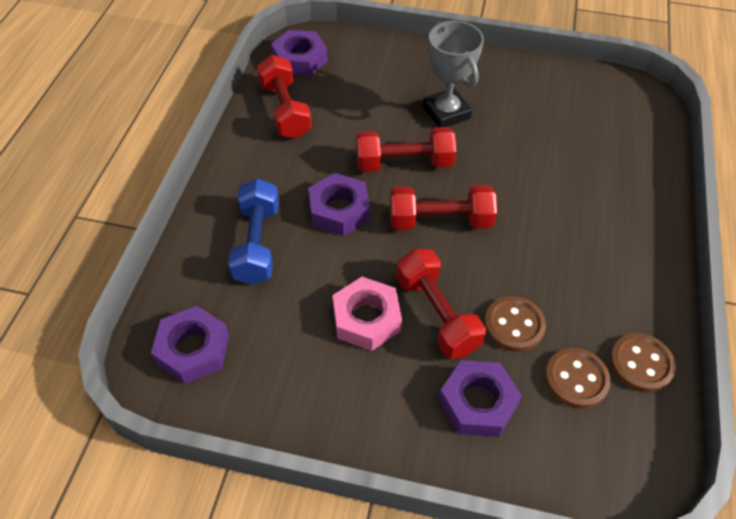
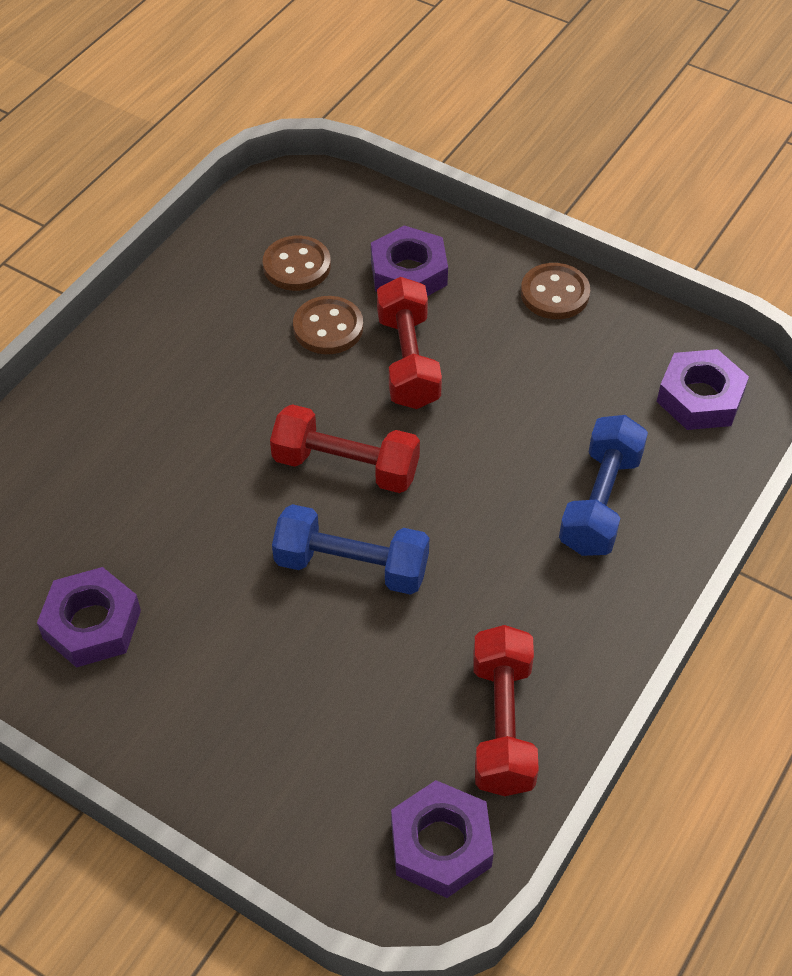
camera: 160 degrees left, 0 degrees up
purple nut [309,173,370,236] -> purple nut moved to [37,567,141,668]
pink nut [333,277,402,351] -> none
red dumbbell [356,127,457,172] -> blue dumbbell [272,504,429,595]
grey trophy [423,21,484,128] -> none
brown button [610,333,676,393] -> brown button moved to [521,263,590,319]

